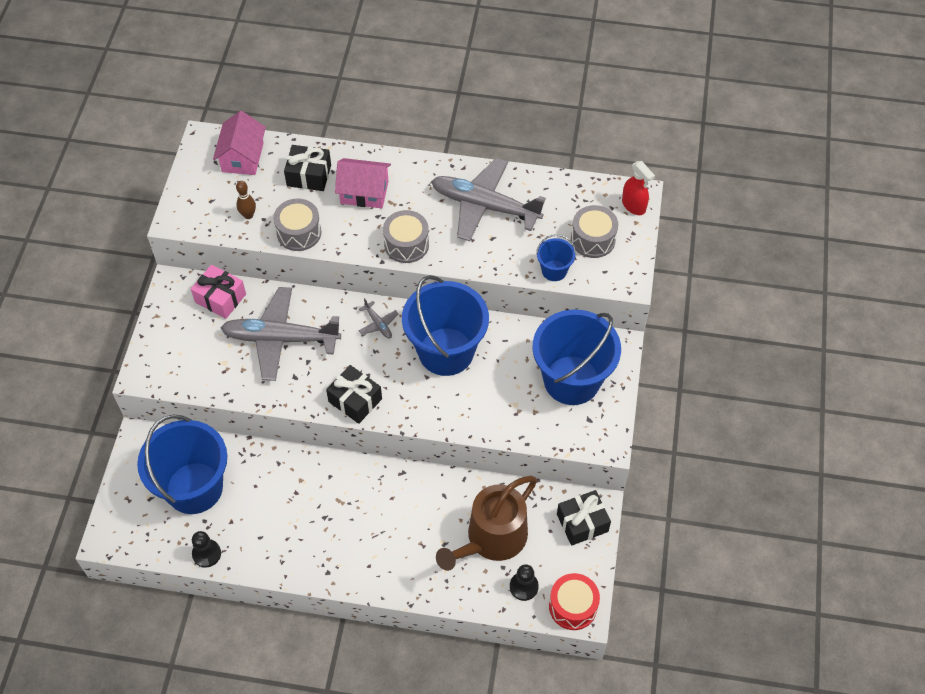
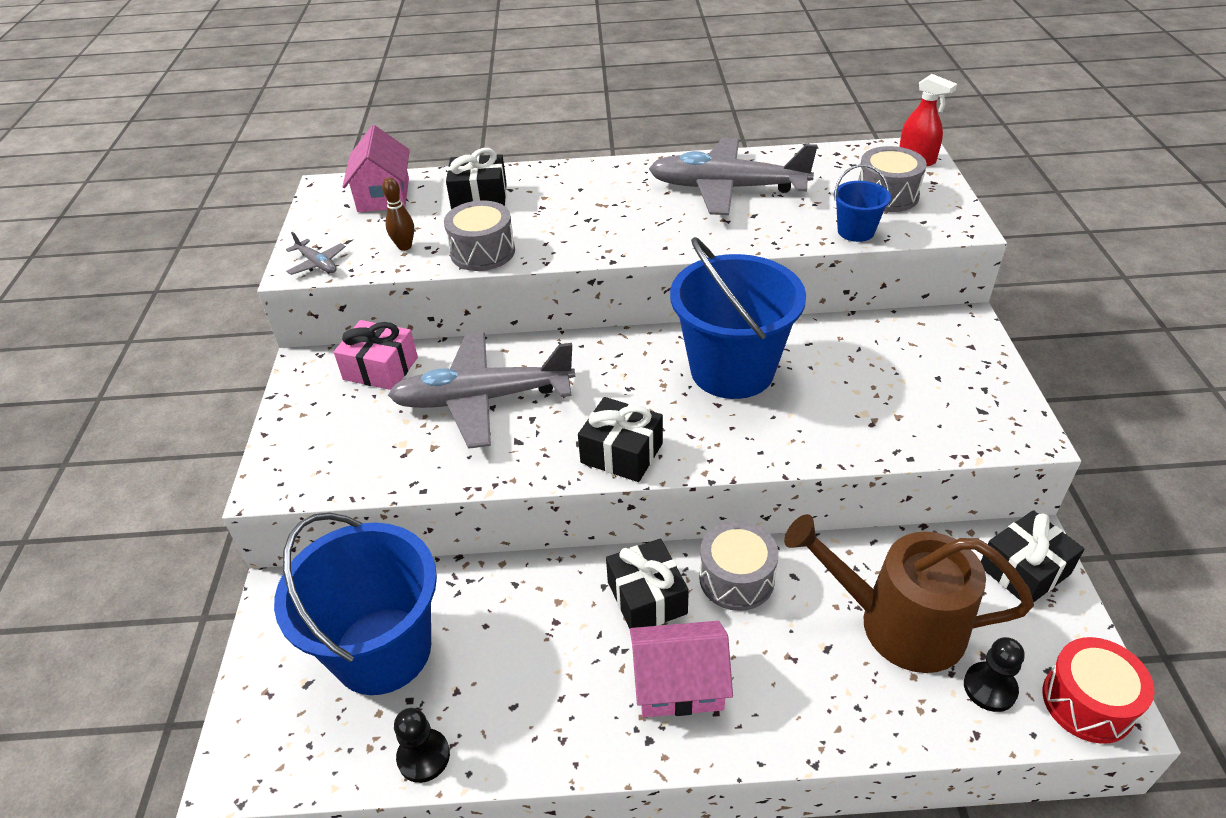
camera: 10 degrees left, 15 degrees down
pink house [335,158,391,208] -> pink house moved to [630,621,733,717]
grey plane [359,298,398,339] -> grey plane moved to [286,232,346,275]
grey drum [383,210,429,263] -> grey drum moved to [699,521,779,611]
brown watering can [436,476,537,571] -> brown watering can turned 75 degrees clockwise [784,514,1034,673]
blue bucket [533,309,621,405] -> none
none -> black gift [606,538,689,629]

